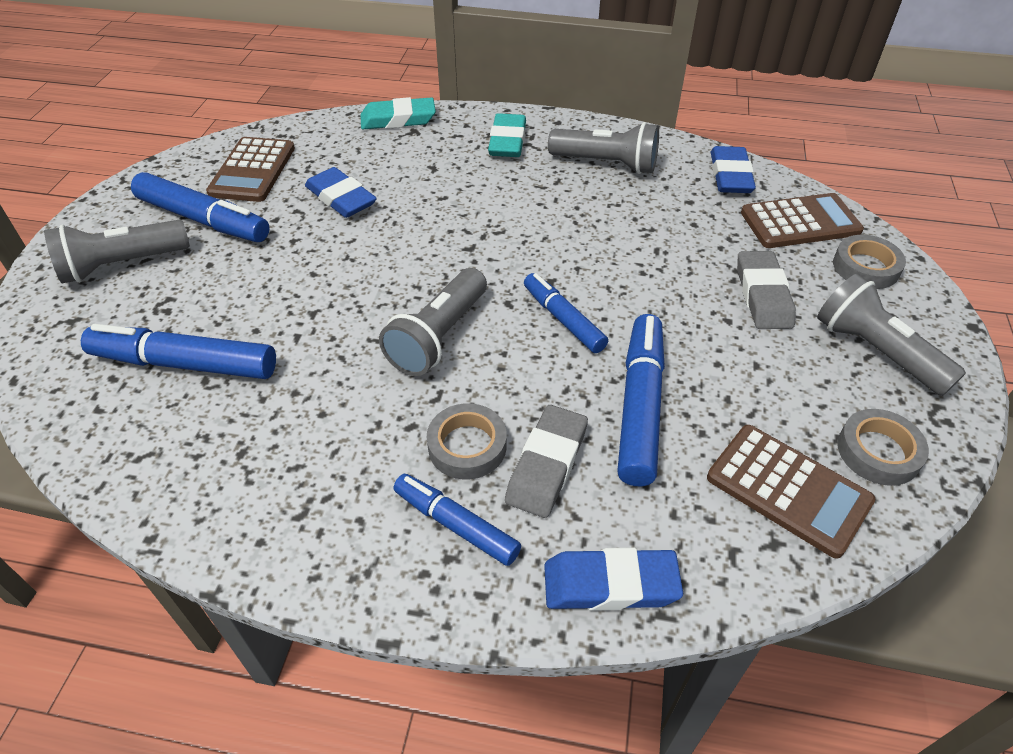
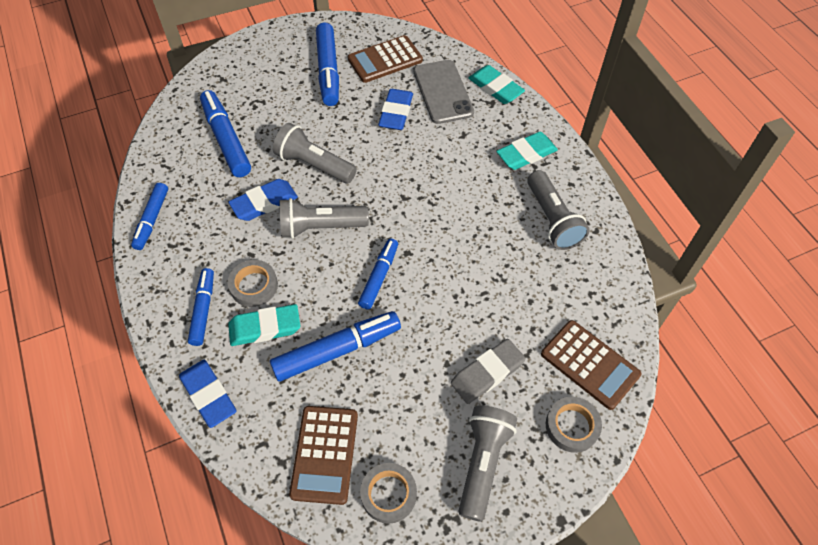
camera: 55 degrees right, 10 degrees up
grey flashlight [44,220,190,283] -> grey flashlight moved to [273,123,357,183]
grey eraser [505,405,588,518] -> turquoise eraser [228,304,300,346]
blue eraser [711,146,756,193] -> blue eraser moved to [228,179,298,221]
none -> blue marker [131,183,168,250]
none -> grey phone [414,60,474,124]

